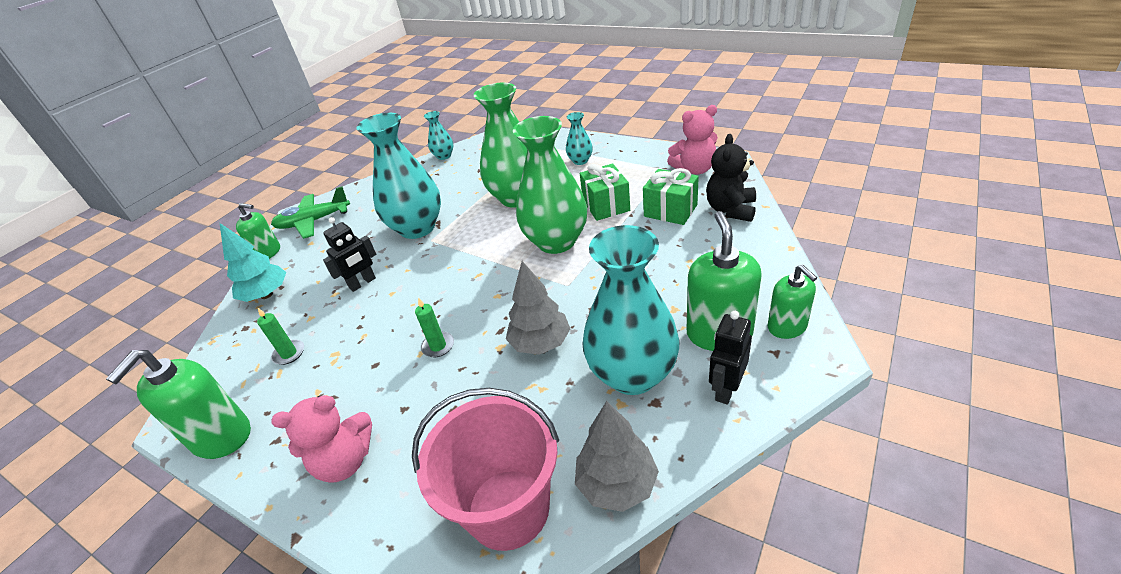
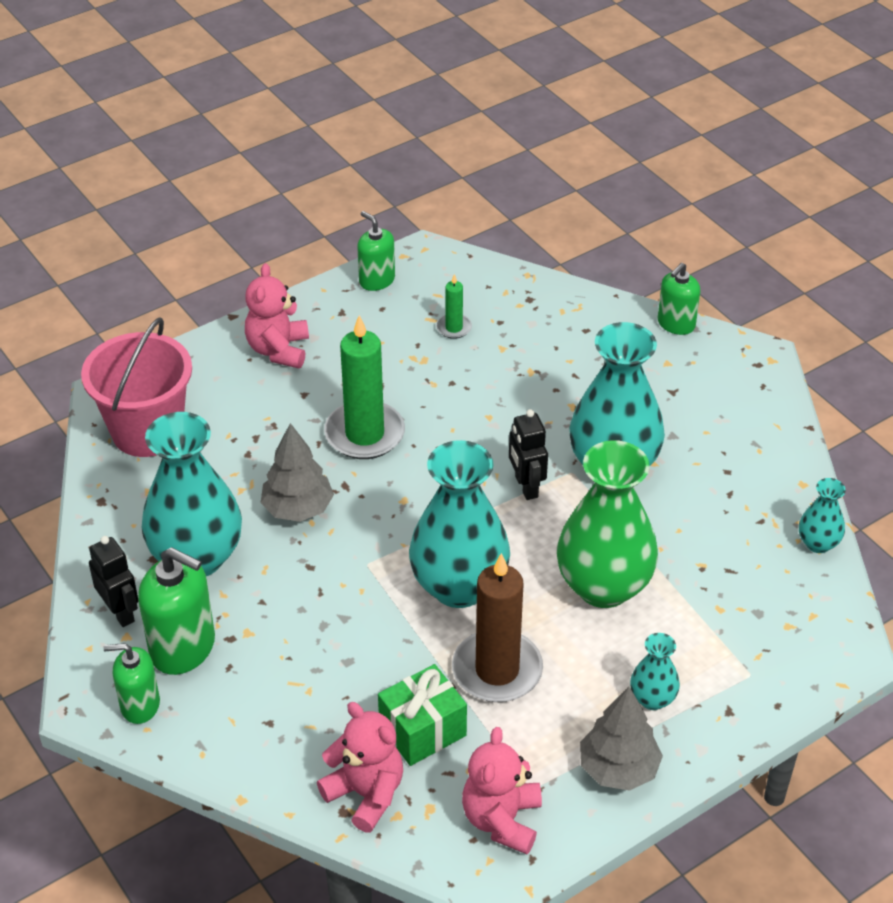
camera: 110 degrees right, 5 degrees up
green soap dispenser [106,350,251,459] -> green soap dispenser [357,211,395,291], size x0.63
turquoise tree [220,223,286,302] -> none
green plane [271,186,350,239] -> none
black robot [323,217,376,292] -> black robot moved to [509,409,548,500]
green candle [415,298,454,358] -> green candle [324,315,405,459], size x2.12
green vase [513,116,587,254] -> turquoise vase [409,440,510,608]
grey tree [575,401,659,512] -> grey tree moved to [580,687,663,791]
green gift [580,163,630,221] -> brown candle [452,553,543,702]
black teddy bear [706,134,756,222] -> pink teddy bear [317,702,403,833]

